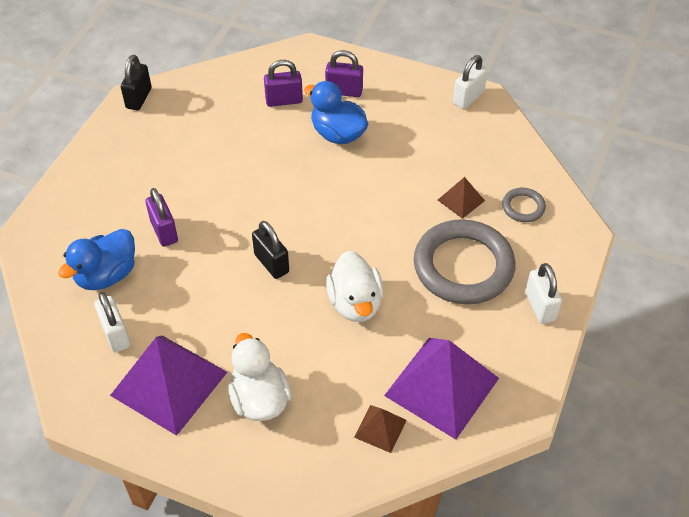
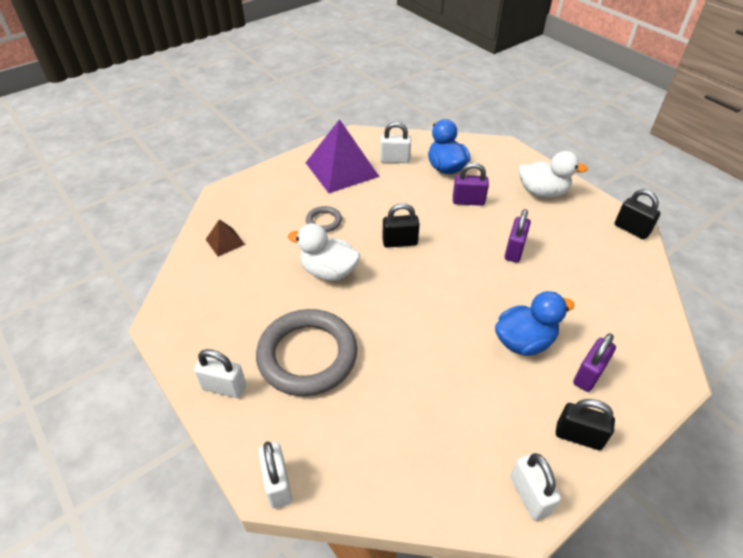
camera: 120 degrees right, 5 degrees down
white duck [228,333,291,421] -> white duck moved to [518,151,588,198]
purple padlock [264,60,303,107] -> purple padlock moved to [505,209,531,263]
purple pyramid [384,338,499,439] -> none
brown pyramid [438,177,485,219] -> none
grey ring [502,188,546,222] -> grey ring moved to [306,206,342,232]
none -> white padlock [258,442,292,508]
none -> black padlock [556,399,615,450]

